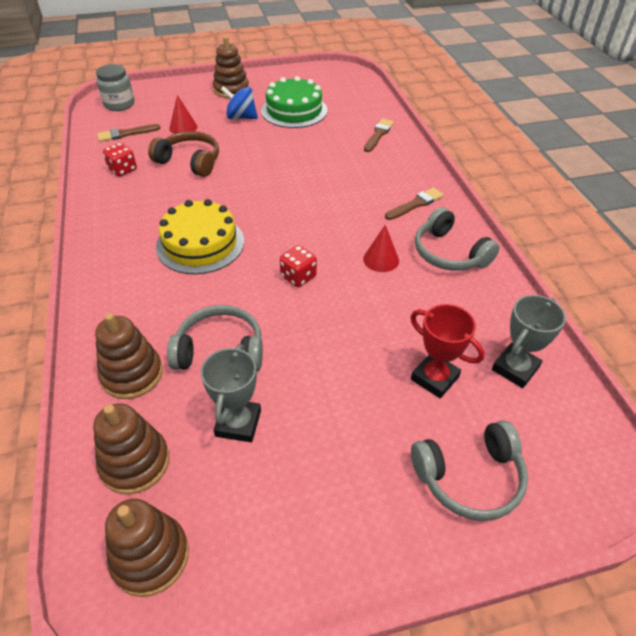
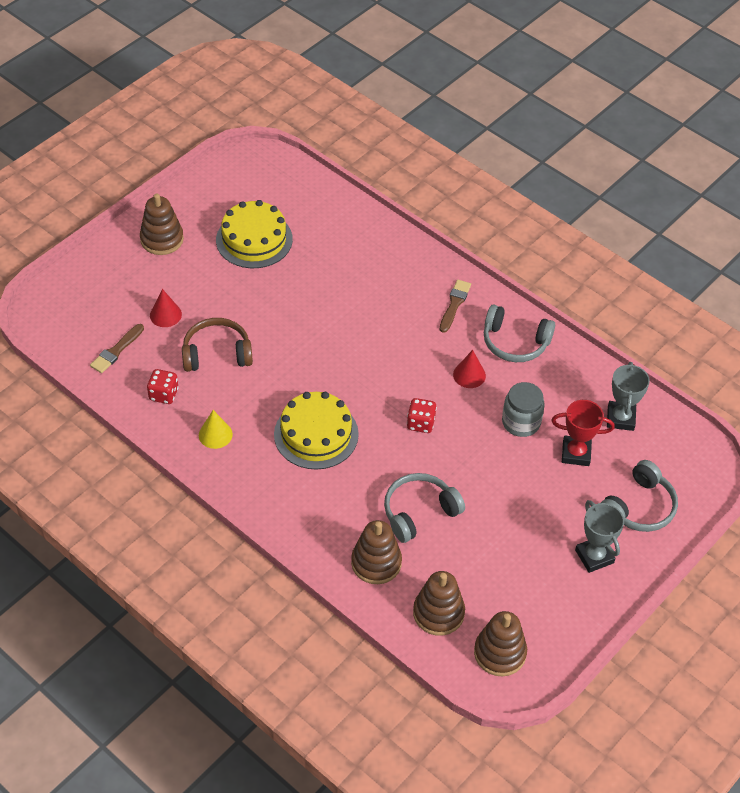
camera: 35 degrees left, 5 degrees up
grey jar [96,64,135,111] -> grey jar moved to [502,382,545,437]
grey trophy [201,344,261,442] -> grey trophy moved to [575,500,624,573]
blue spinning top [221,86,258,119] -> none
green cake [261,76,328,128] -> yellow cake [216,200,293,268]
brown brush [364,119,394,152] -> none
none -> yellow cone [199,410,233,449]

